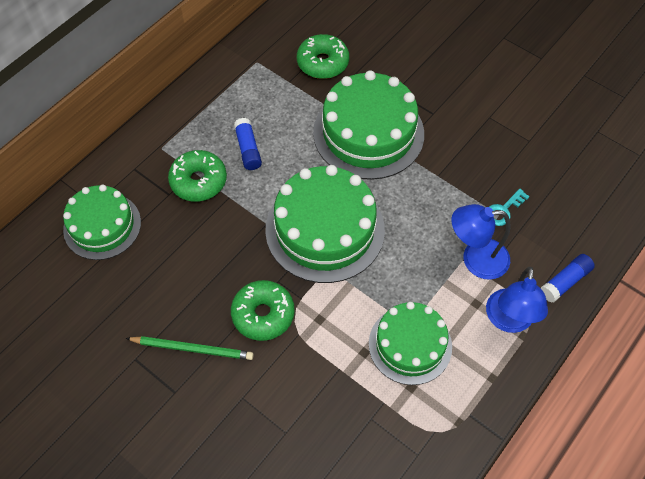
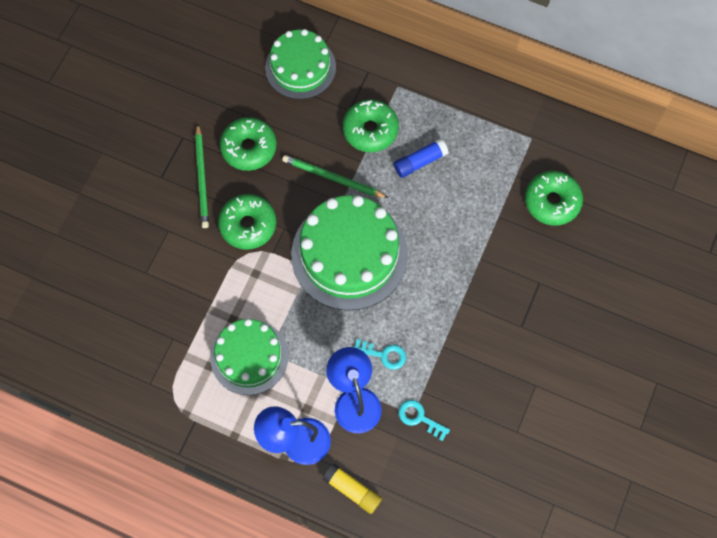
camera: 75 degrees right, 10 degrees up
green cake [313,71,424,180] -> none
blue glue stick [541,254,595,303] -> yellow glue stick [323,464,382,514]
none -> green donut [220,117,277,171]
none -> green pencil [282,155,388,198]
none -> turquoise key [354,339,406,370]

